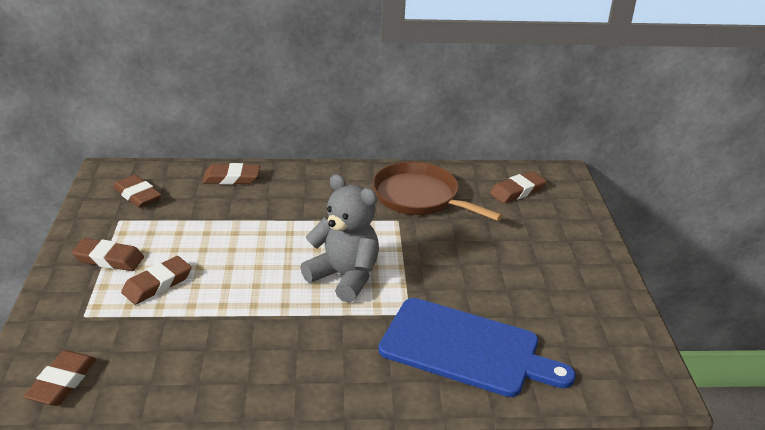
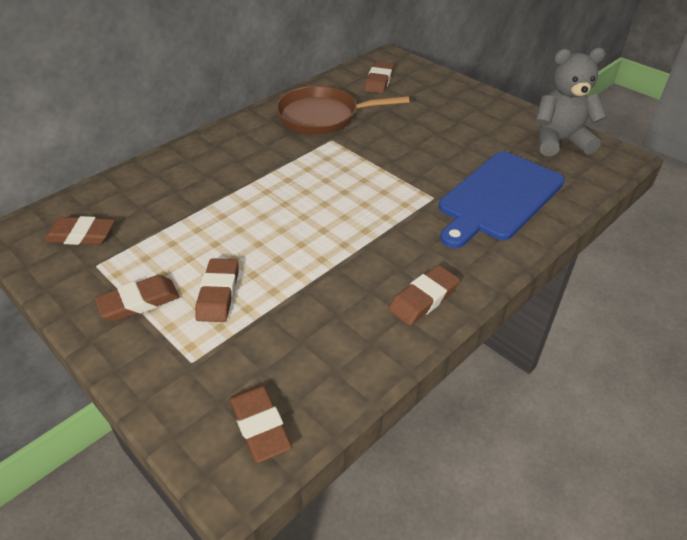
camera: 40 degrees left, 10 degrees up
brown eraser [202,163,260,185] -> brown eraser moved to [388,265,460,326]
grey teddy bear [300,174,379,303] -> grey teddy bear moved to [535,48,607,156]
blue cutting board [378,298,575,397] -> blue cutting board turned 150 degrees clockwise [439,151,565,248]

